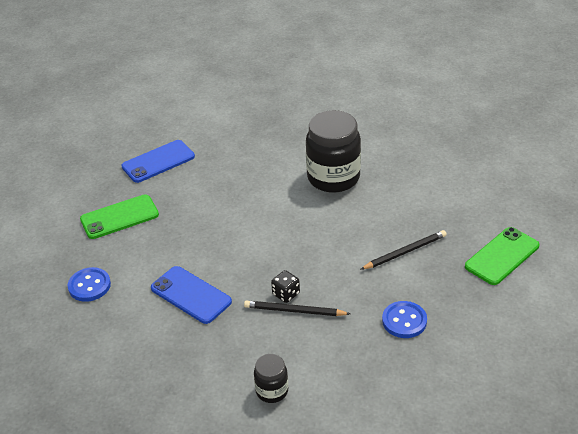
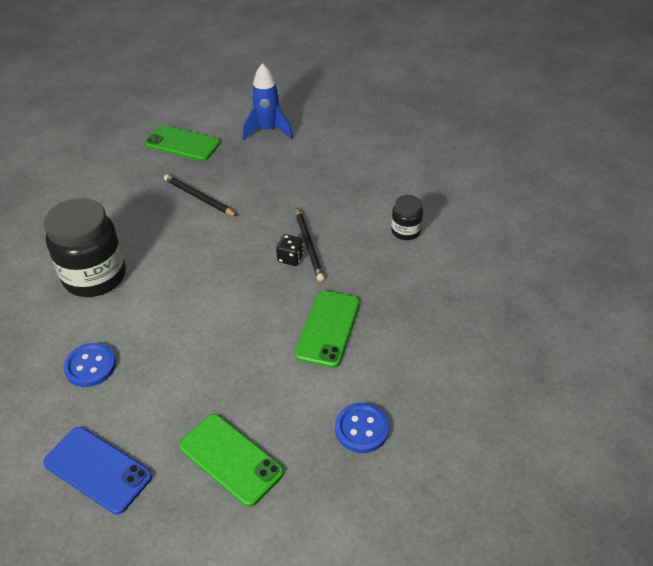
camera: 115 degrees left, 5 degrees up
blue phone [151,266,232,324] -> green phone [295,291,360,368]
blue button [382,301,427,338] -> blue button moved to [63,343,116,387]
none -> blue rocket [243,63,293,140]

